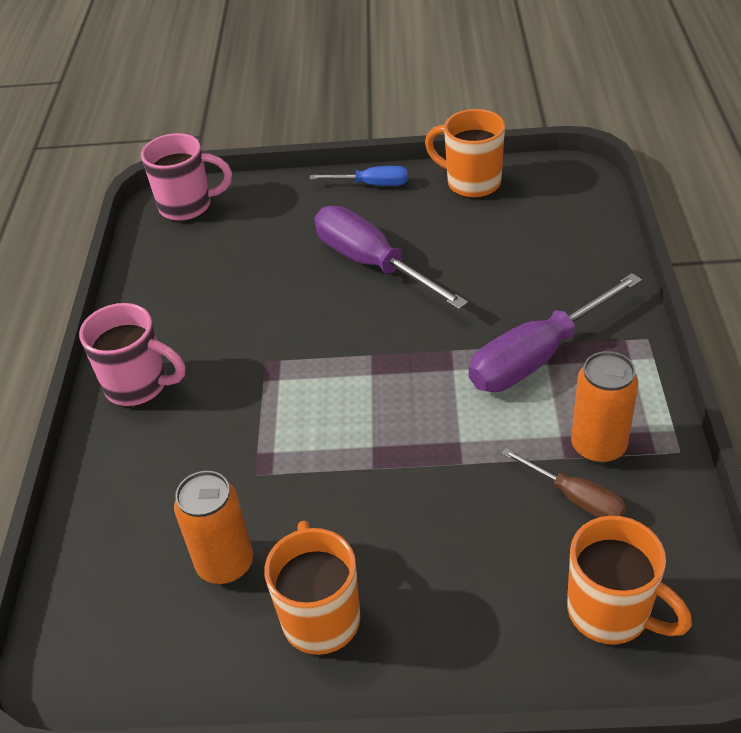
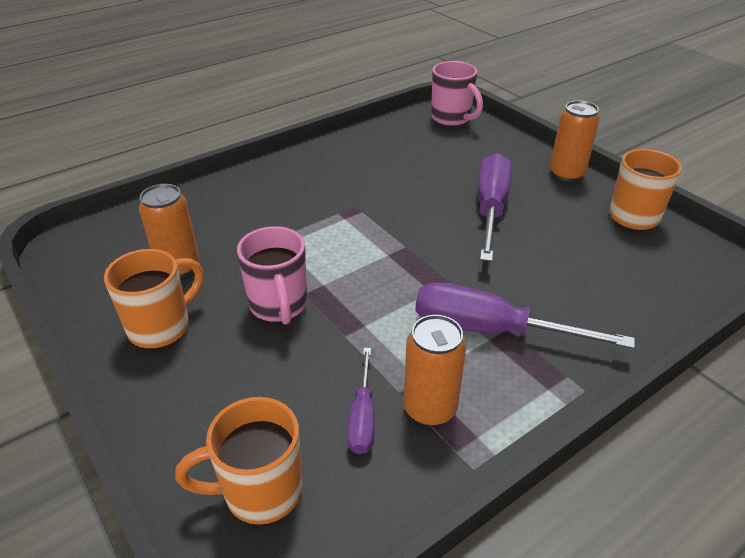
camera: 50 degrees right, 5 degrees down
pink mug [79,303,185,407] -> pink mug moved to [237,226,307,325]
blue screwdriver [310,166,408,186] -> orange can [550,101,600,182]
brown screwdriver [501,448,626,518] -> purple screwdriver [347,348,375,455]
orange mug [567,516,692,644] -> orange mug turned 75 degrees clockwise [175,397,303,525]

